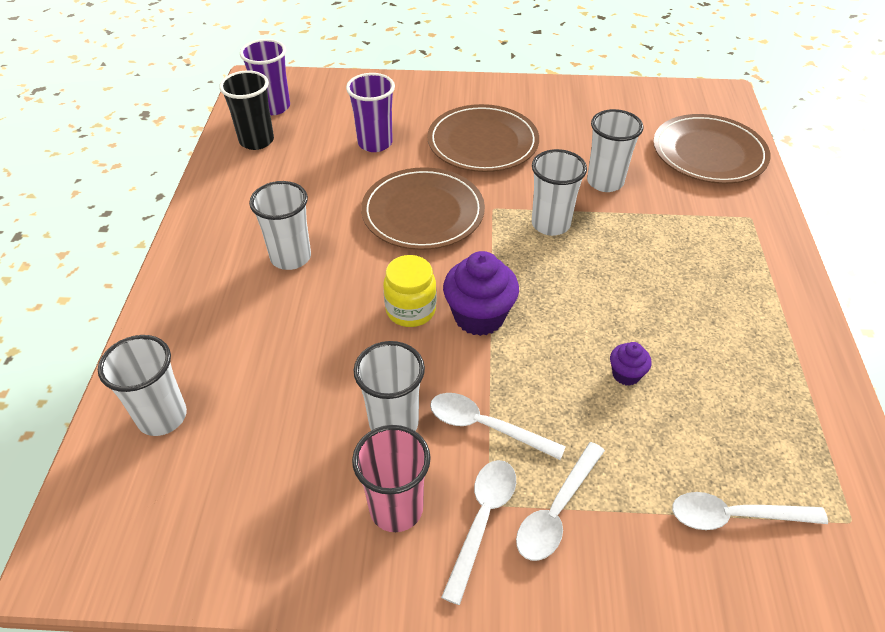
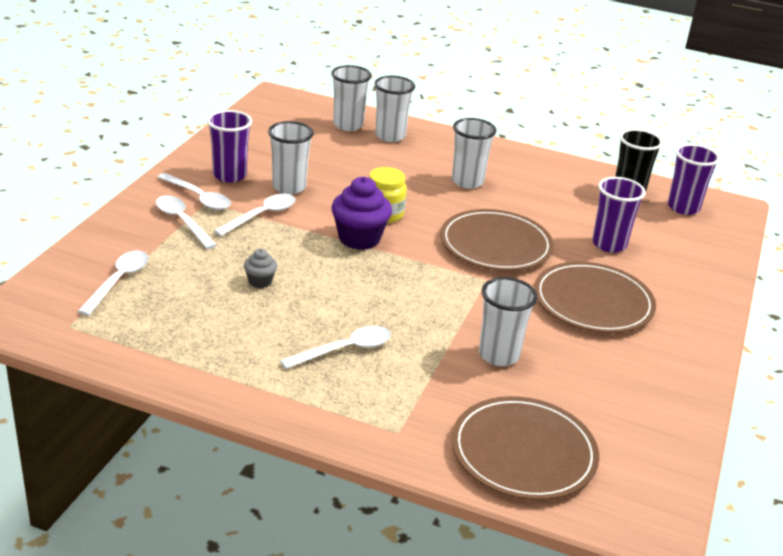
camera: 105 degrees right, 15 degrees down
pink cup [352,425,431,532] -> purple cup [207,110,252,183]
white cup [532,149,587,236] -> white cup moved to [374,76,415,142]
purple cupcake [610,342,651,386] -> grey cupcake [244,249,277,288]
none -> white spoon [280,326,391,369]

